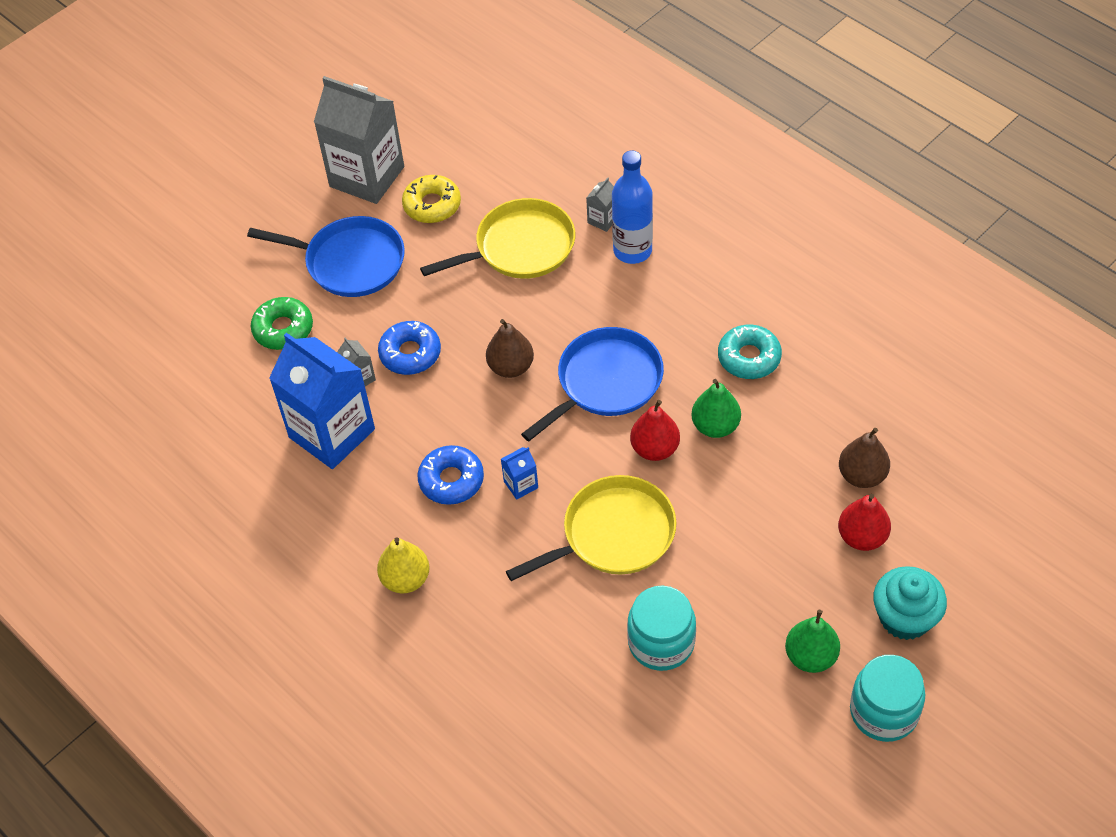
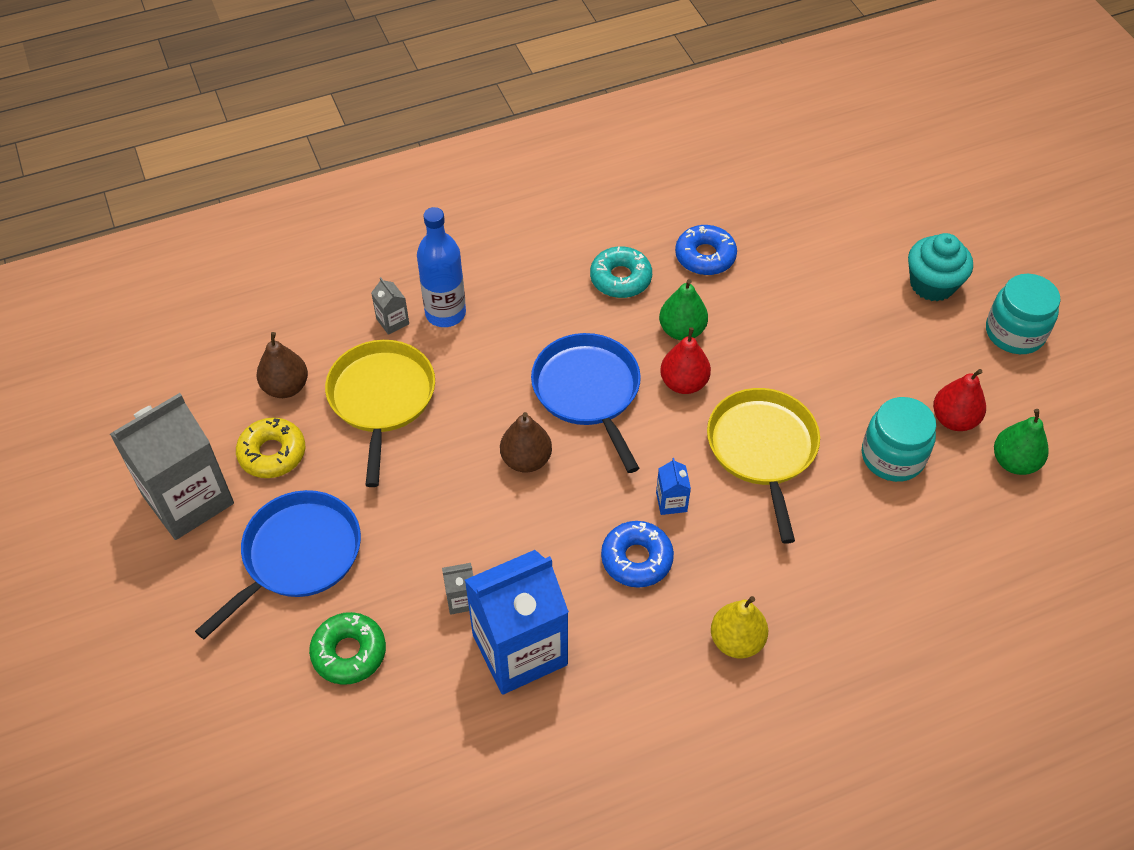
camera: 70 degrees left, 0 degrees up
blue donut [378,321,441,375] -> blue donut moved to [675,225,737,275]
green pear [785,610,840,673] -> green pear moved to [994,409,1049,475]
red pear [838,494,891,551] -> red pear moved to [933,369,986,431]
brown pear [839,428,890,488] -> brown pear moved to [256,332,308,398]

